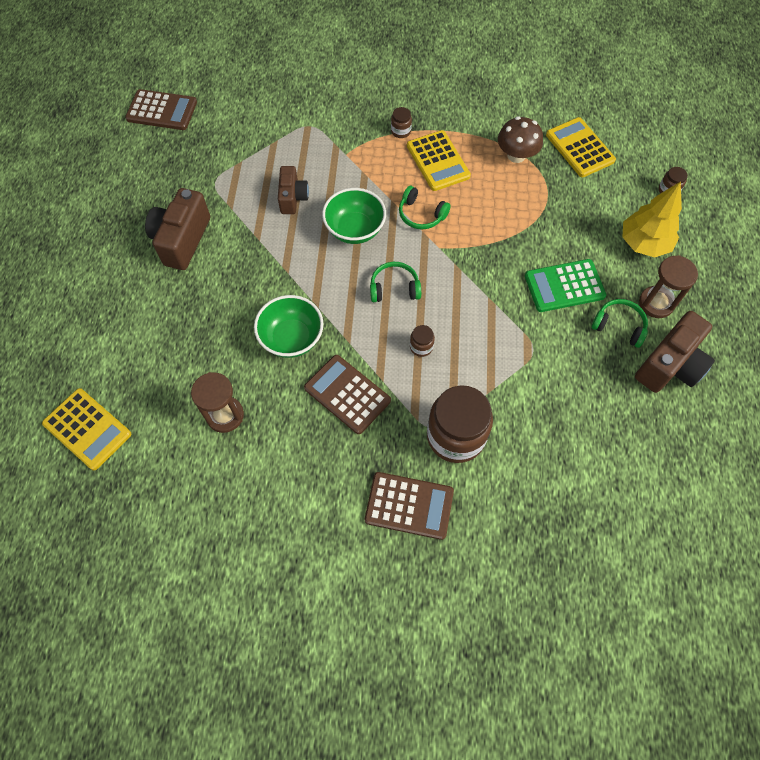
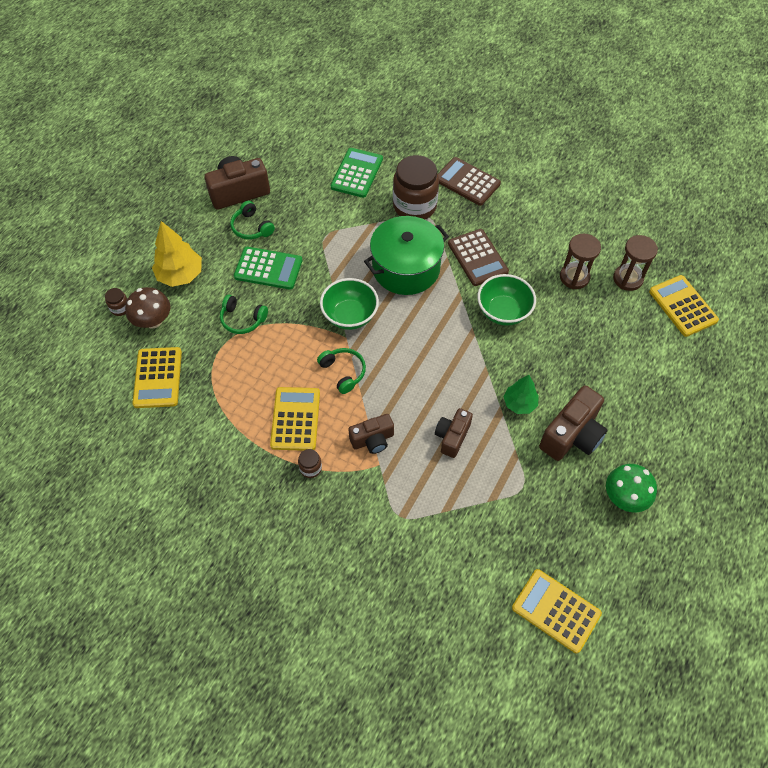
camera: 155 degrees left, 5 degrees down
brown calculator [125,89,197,130] -> yellow calculator [512,569,602,653]
green bowl [322,188,386,244] -> green bowl moved to [320,278,379,330]
green headphones [370,262,421,302] -> green headphones moved to [220,295,268,334]
brown jar [410,325,435,357] -> green pot [364,216,449,295]
brown mushroom [498,116,543,163] -> brown mushroom moved to [125,287,170,329]
brown hourglass [639,255,698,318] -> brown hourglass moved to [613,235,658,291]
none -> green calculator [331,148,383,198]
none -> brown camera [348,414,394,454]
none -> green tree [503,375,539,414]
none -> green mushroom [606,464,657,512]

